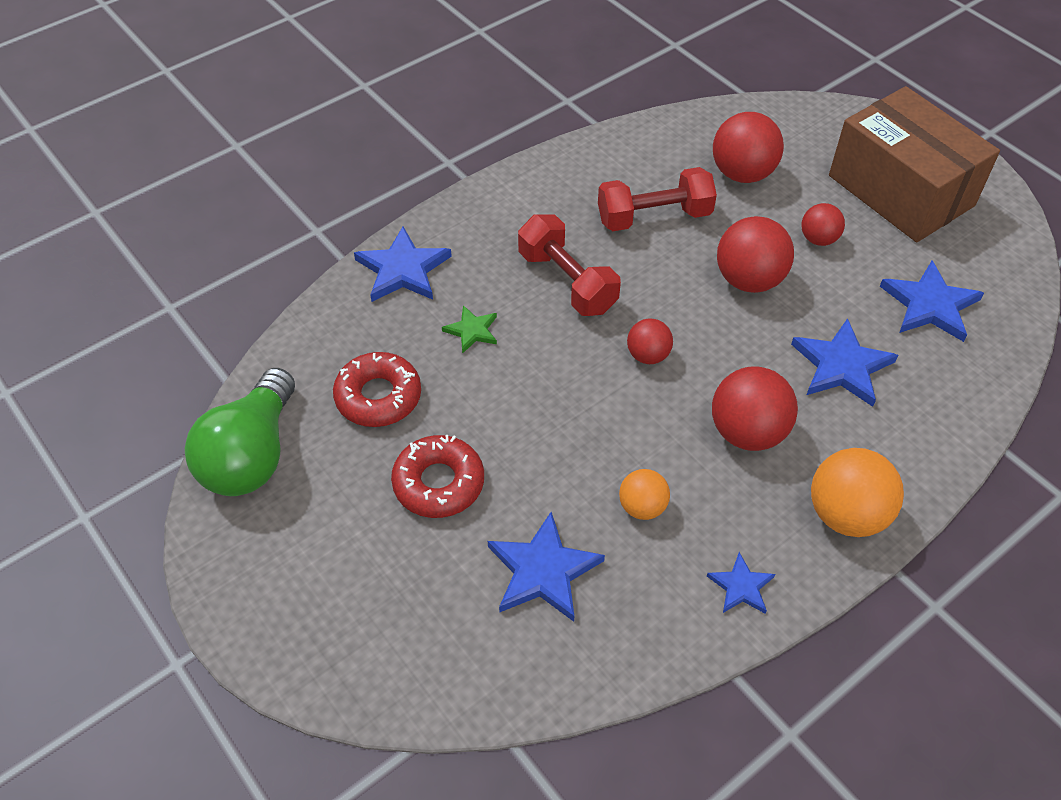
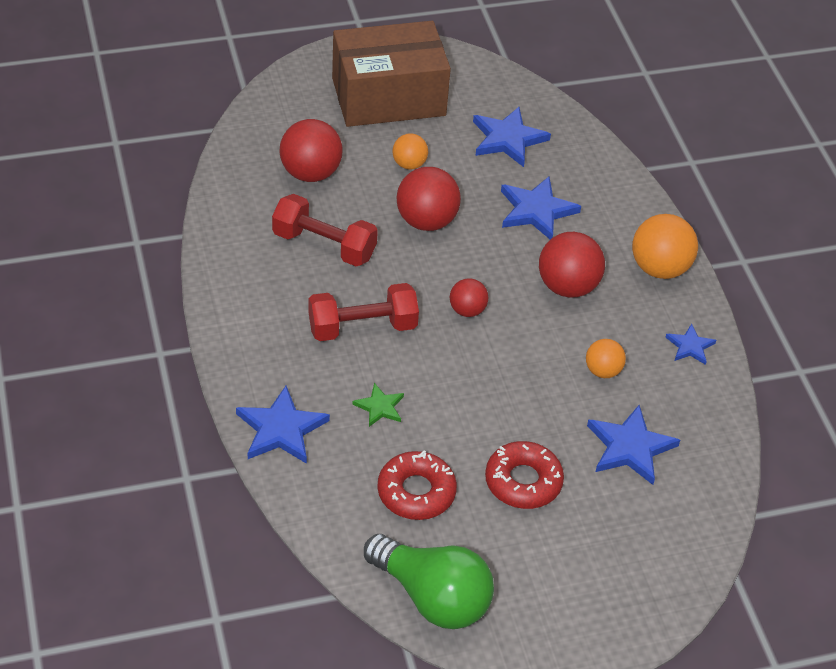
camera: 70 degrees left, 5 degrees down
red dumbbell [598,167,717,231] -> red dumbbell turned 75 degrees counterclockwise [272,194,378,266]
red ball [801,203,845,246] -> orange ball [392,133,428,170]

